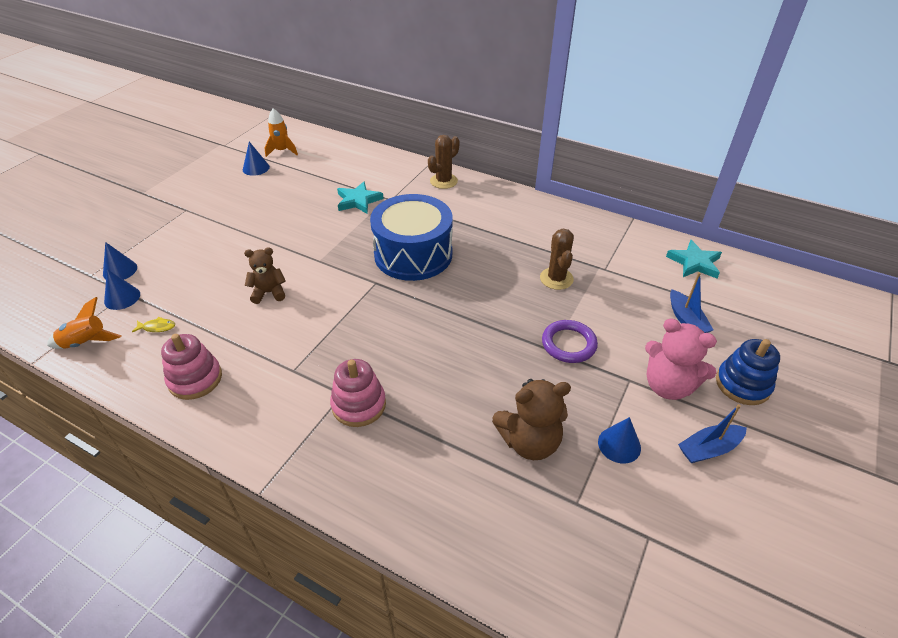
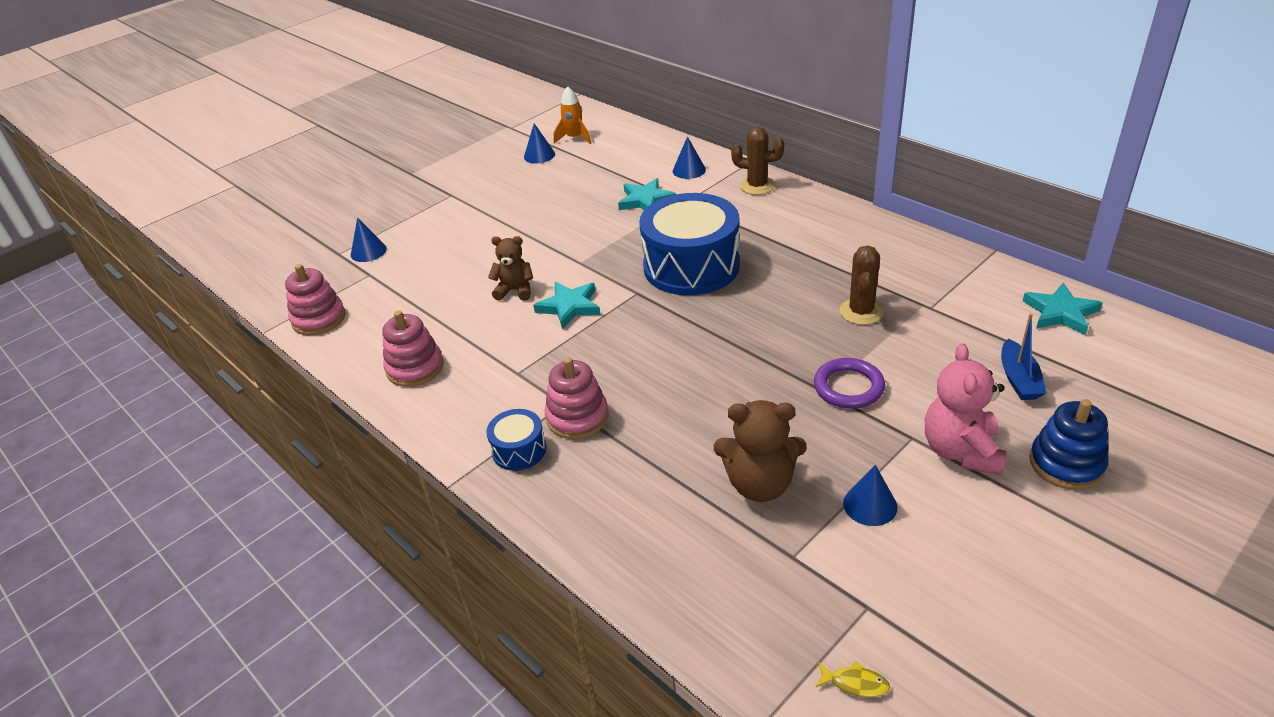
camera: 20 degrees right, 5 degrees down
orange rocket [47,297,122,349] -> pink stacking toy [285,264,345,335]
blue cone [104,269,140,310] -> blue cone moved to [673,136,706,179]
yellow fish [132,317,175,332] -> yellow fish moved to [816,661,890,698]
brown cactus [428,135,460,189] -> brown cactus turned 45 degrees clockwise [731,127,784,195]
pink teddy bear [645,318,717,400] -> pink teddy bear turned 45 degrees clockwise [925,343,1007,475]
blue boat [678,404,747,463] -> none
none -> blue drum [486,409,546,471]
none -> turquoise star [533,282,601,329]

